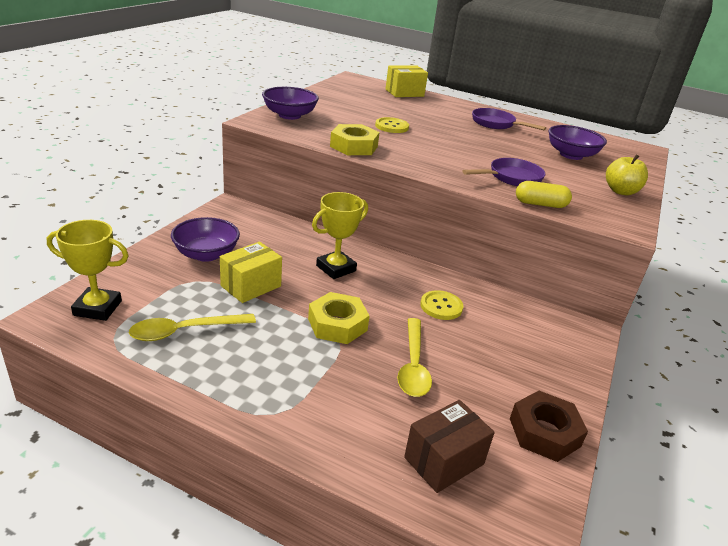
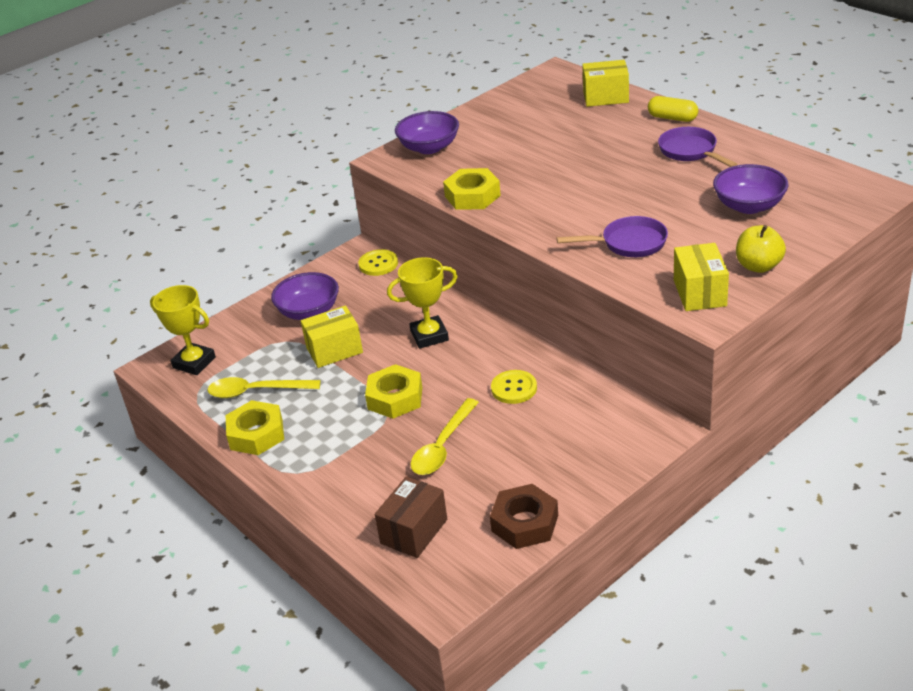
camera: 30 degrees right, 5 degrees up
yellow button [375,117,409,133] -> yellow button moved to [358,249,398,276]
brown box [404,400,495,493] -> brown box turned 45 degrees counterclockwise [375,476,447,558]
yellow capsule [516,181,572,208] -> yellow capsule moved to [648,96,698,122]
none -> yellow nut [226,400,284,455]
none -> yellow box [674,243,729,311]

